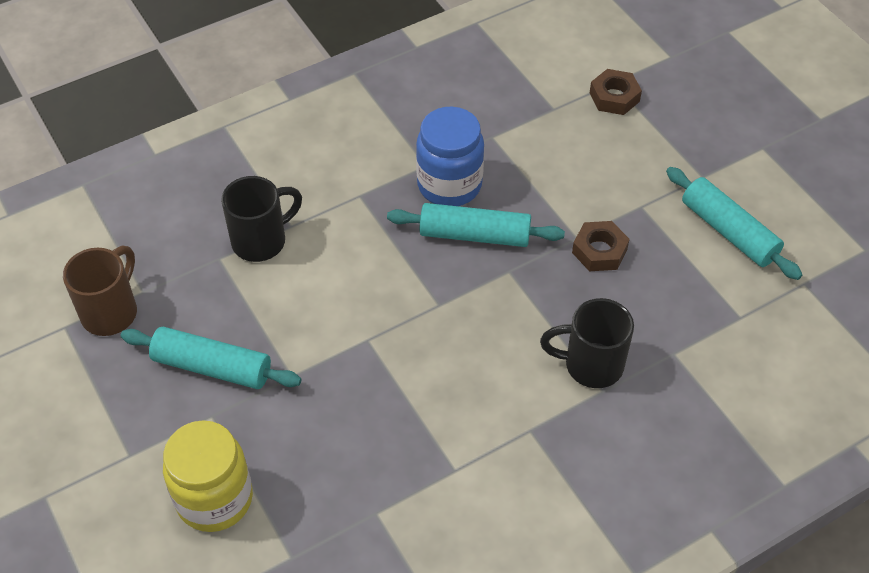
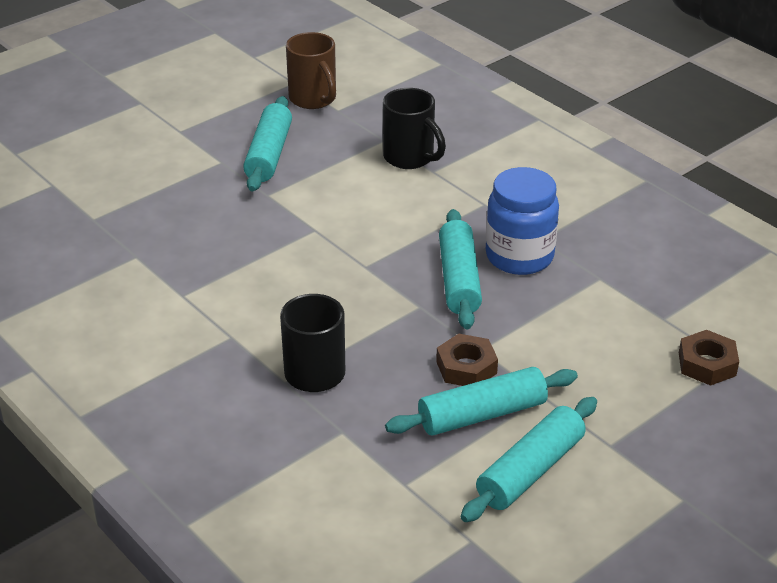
camera: 80 degrees right, 15 degrees down
brown mug [63,246,137,336] -> brown mug turned 45 degrees clockwise [286,32,336,109]
yellow jar [163,420,253,532] -> none
none -> turquoise rolling pin [385,367,578,436]

